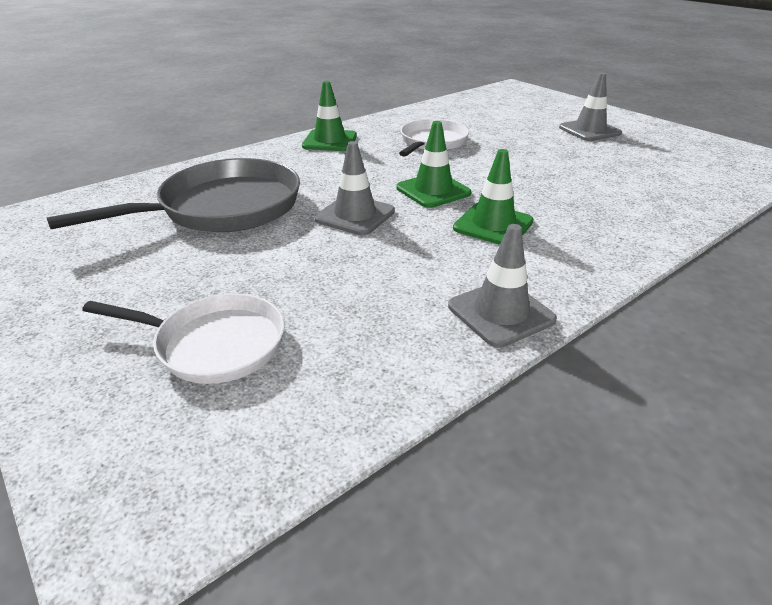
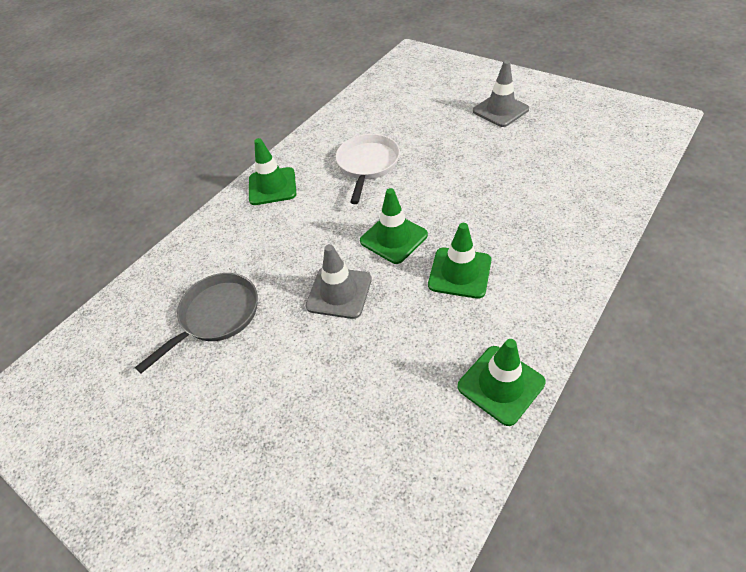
camera: 10 degrees left, 15 degrees up
grey pan [47,158,300,232] -> grey pan [135,273,258,373], size x0.63
white pan [82,294,285,384] -> none
grey traffic cone [448,224,557,348] -> green traffic cone [458,339,546,426]

